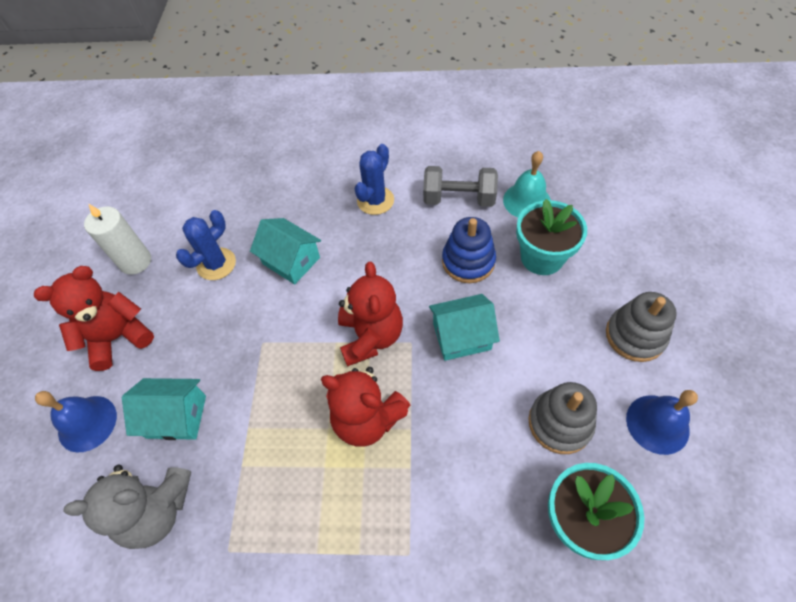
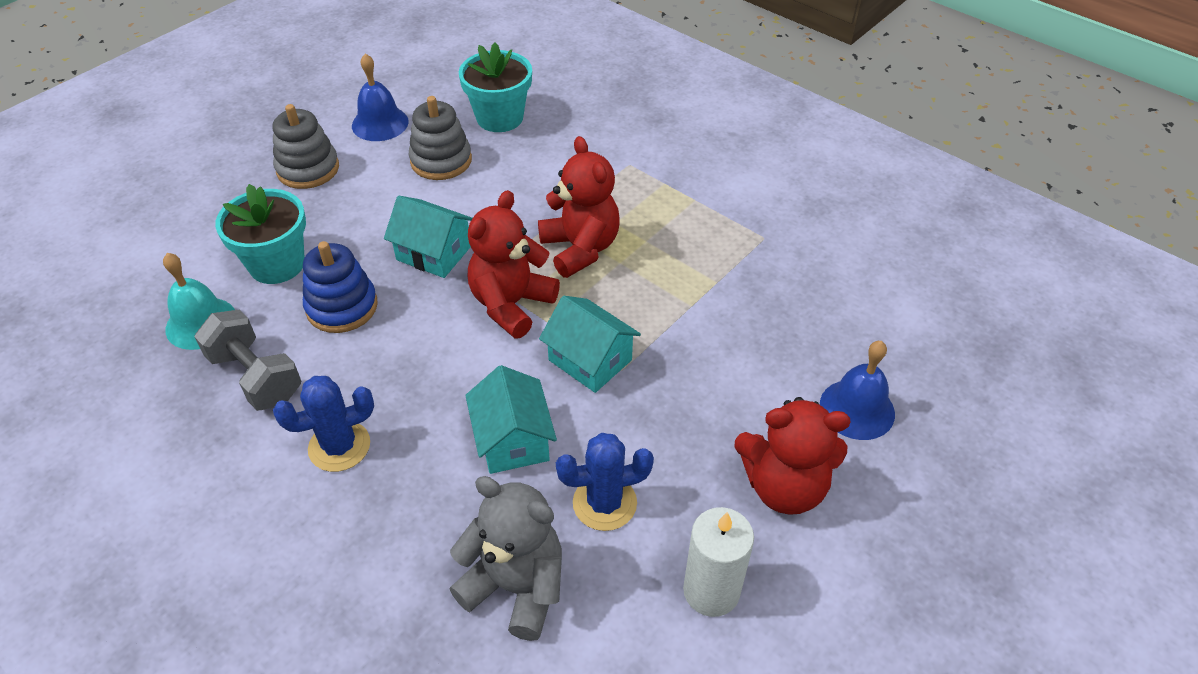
camera: 145 degrees left, 10 degrees down
grey teddy bear [63,465,191,549] -> grey teddy bear moved to [449,476,562,641]
turquoise house [122,378,206,440] -> turquoise house moved to [539,296,641,393]

